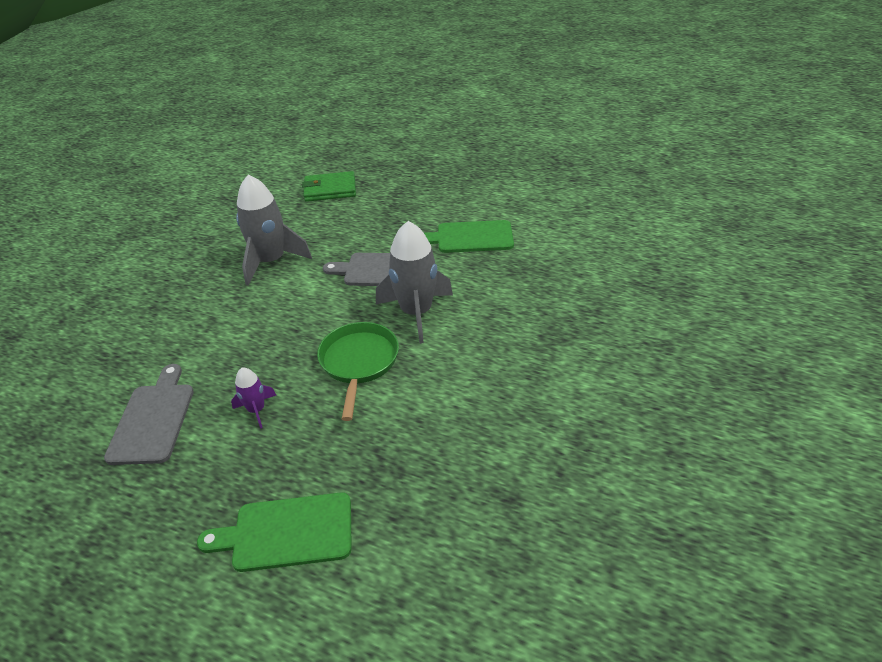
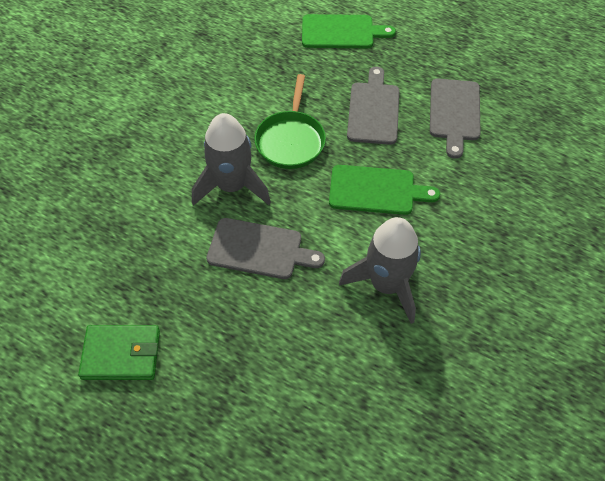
camera: 175 degrees left, 15 degrees up
purple rocket [231,368,277,428] -> grey cutting board [347,67,400,145]
green wallet [302,171,356,202] -> green wallet moved to [78,325,160,380]
green cutting board [424,220,514,253] -> green cutting board moved to [329,165,440,215]

